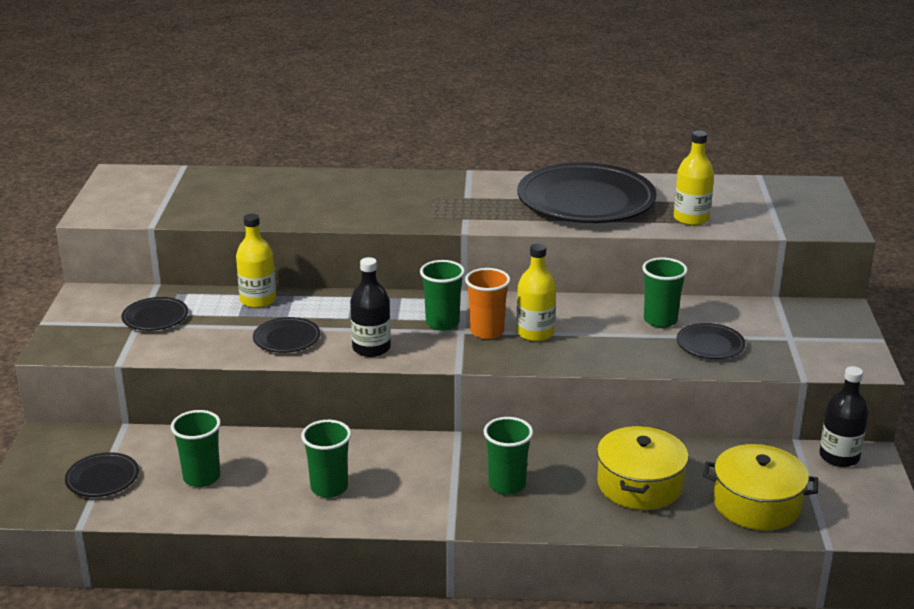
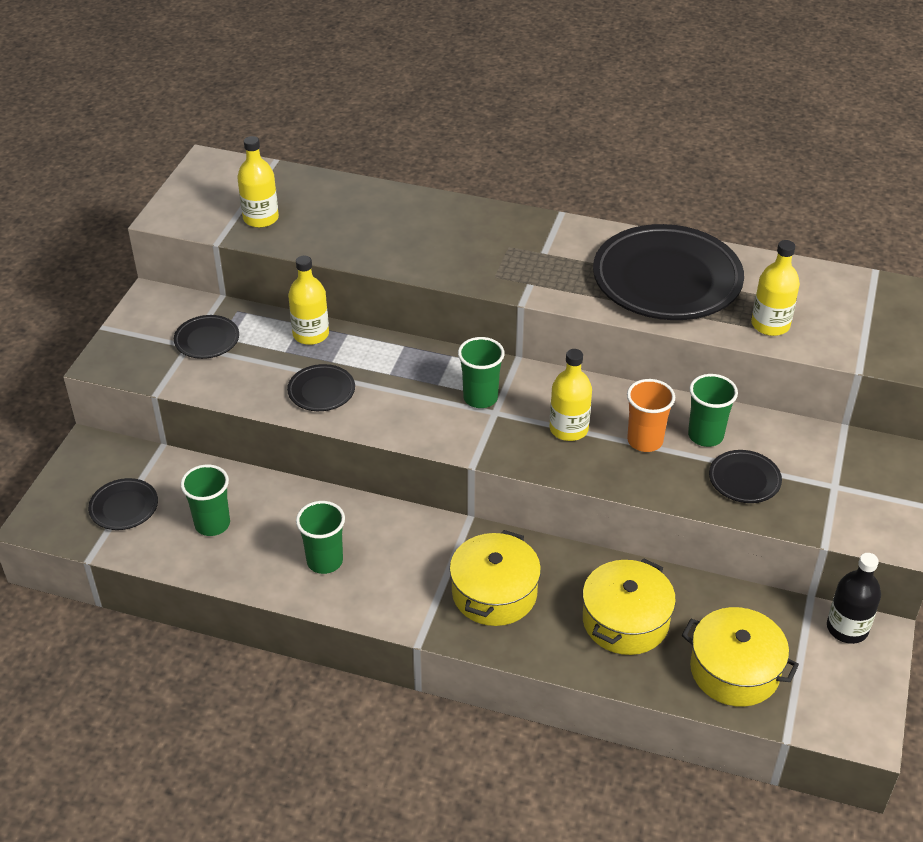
camera: 15 degrees right, 15 degrees up
black bottle [350,257,391,357] -> none
orange cup [465,268,511,339] -> orange cup moved to [627,379,675,452]
green cup [483,417,533,495] -> yellow pot [449,530,541,626]
none -> yellow bottle [237,136,279,228]

